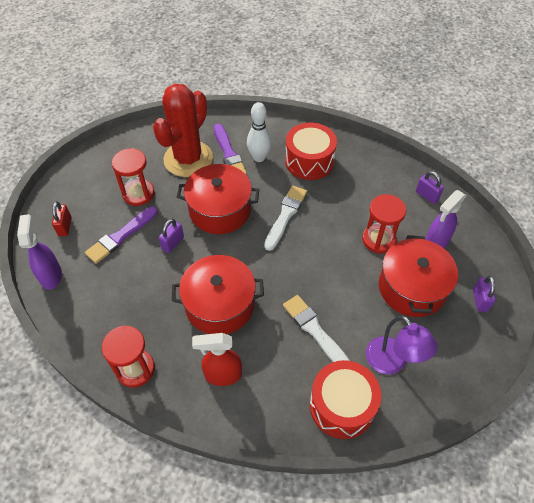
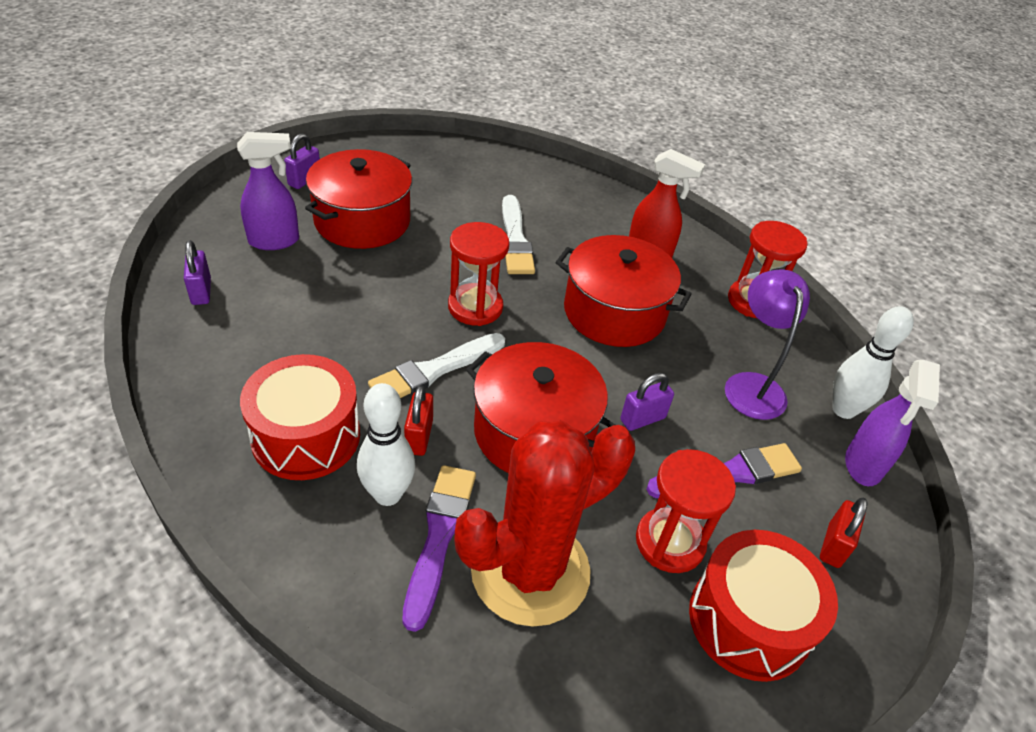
camera: 155 degrees left, 10 degrees down
red drum [310,360,381,439] -> red drum moved to [689,530,838,682]
red hourglass [362,194,406,253] -> red hourglass moved to [448,222,509,326]
purple lamp [366,316,438,374] -> purple lamp moved to [725,269,810,420]
none -> red padlock [404,385,433,456]
none -> white bowling pin [832,306,914,419]

